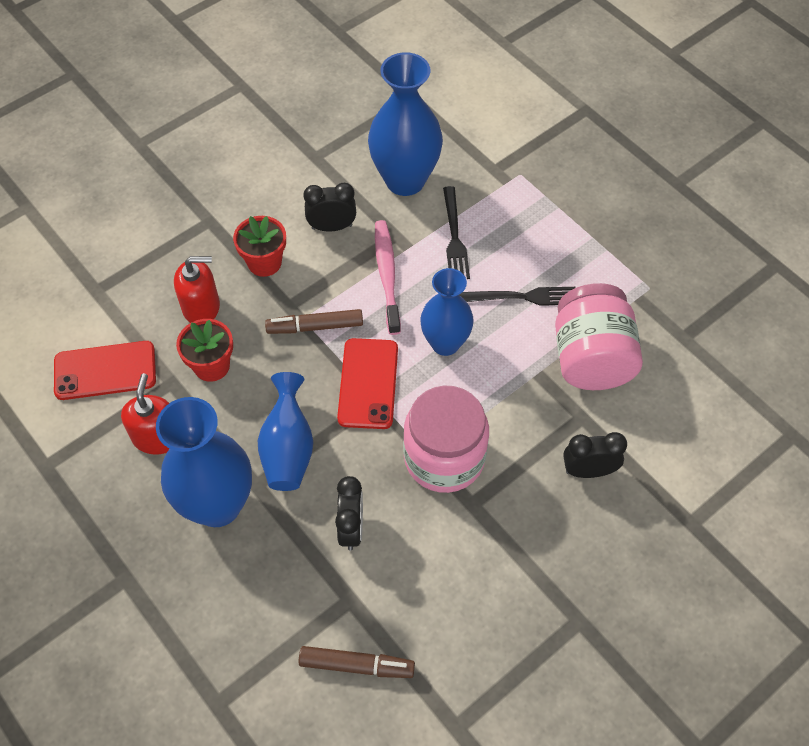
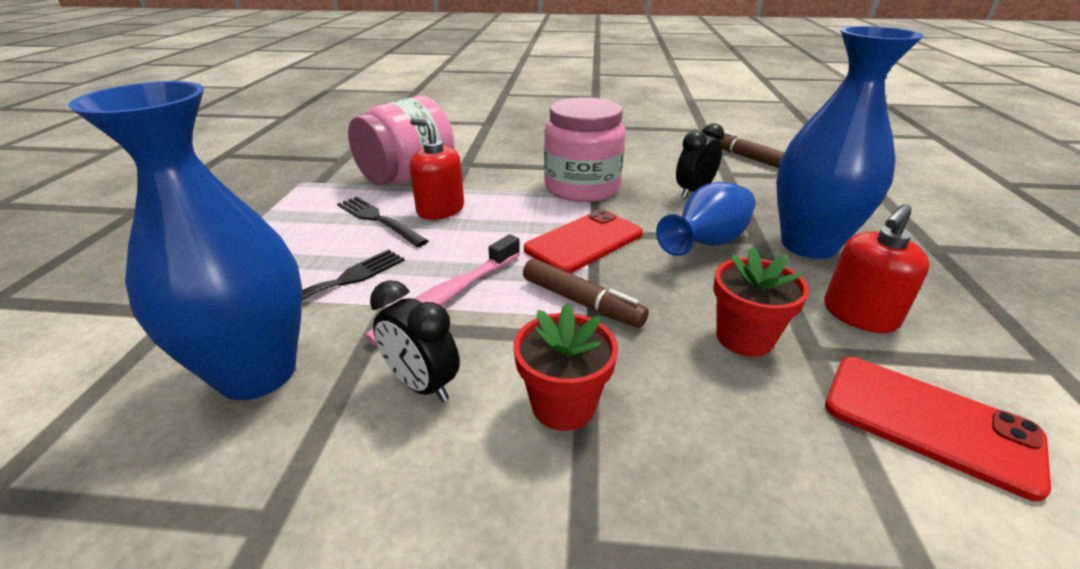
camera: 135 degrees left, 25 degrees down
red soap dispenser [174,256,220,323] -> red soap dispenser moved to [410,118,464,220]
blue vase [420,268,474,356] -> none
black clock [563,432,627,478] -> none

